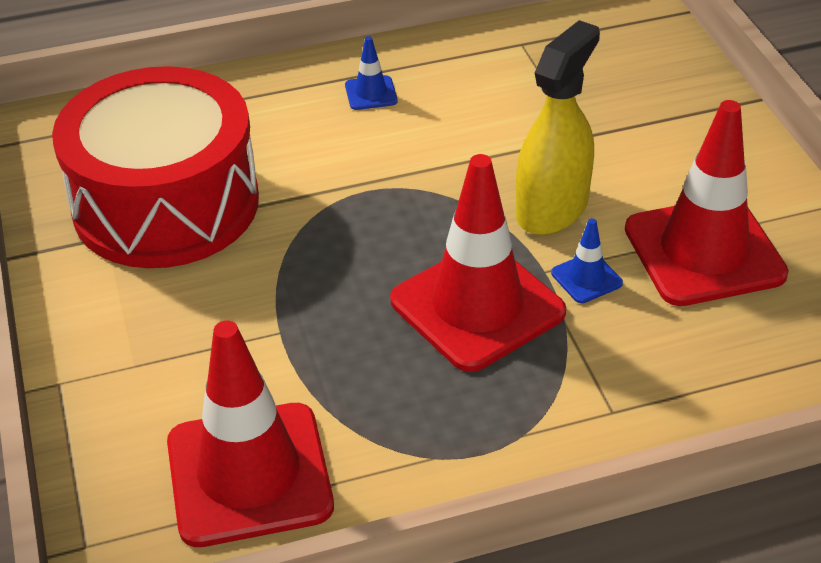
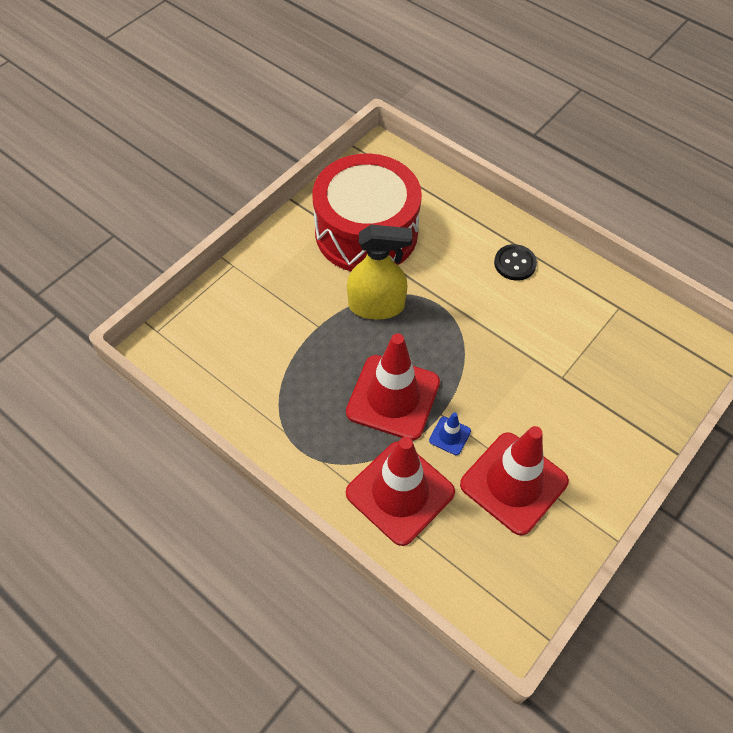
camera: 55 degrees right, 15 degrees up
red traffic cone [167,321,334,547] -> red traffic cone moved to [346,437,455,546]
blue traffic cone [345,36,398,110] -> black button [494,244,537,281]
yellow spray bottle [516,20,600,235] -> yellow spray bottle moved to [347,225,412,320]

